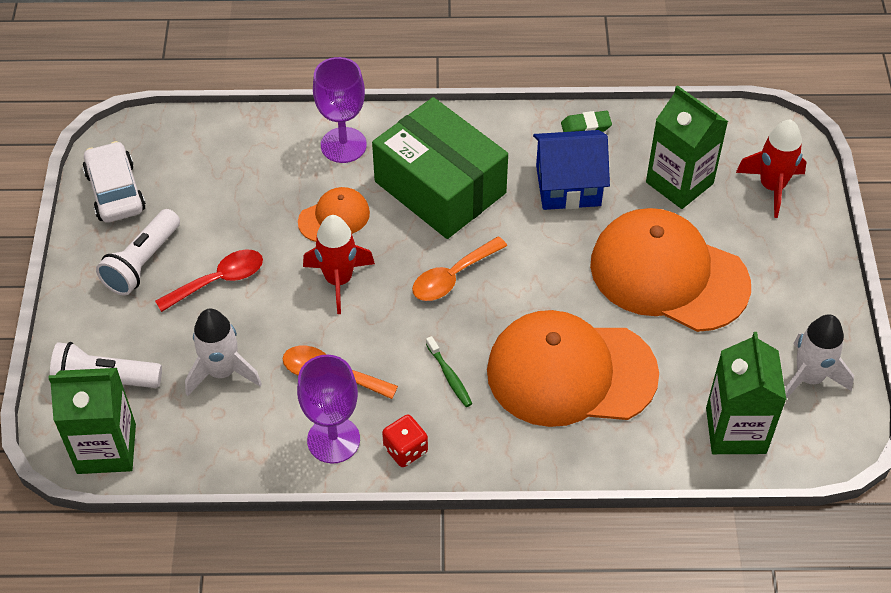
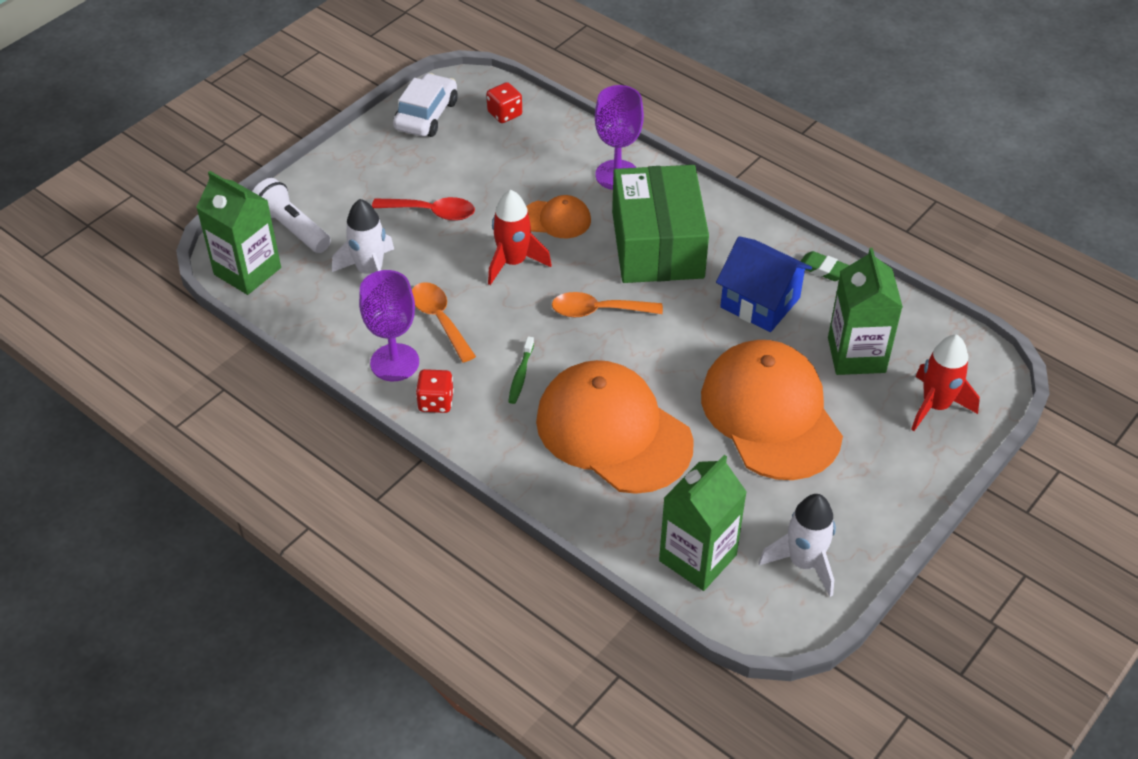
camera: 40 degrees right, 5 degrees down
white flashlight [96,209,180,296] -> none
none -> red dice [486,82,522,123]

